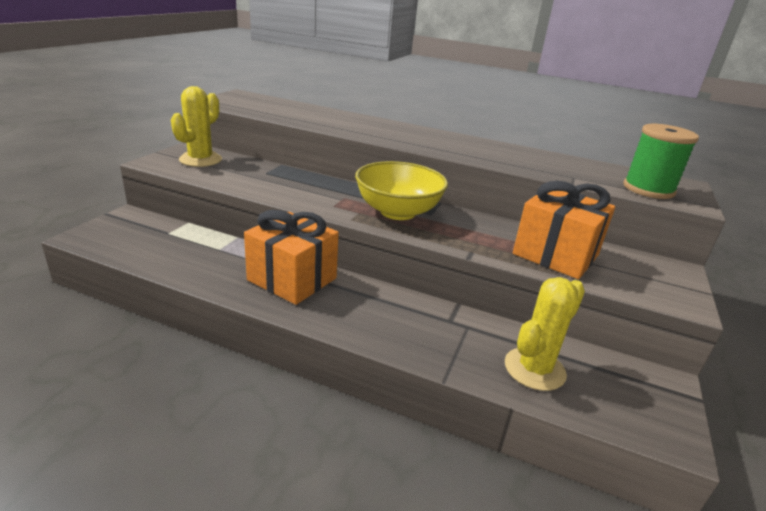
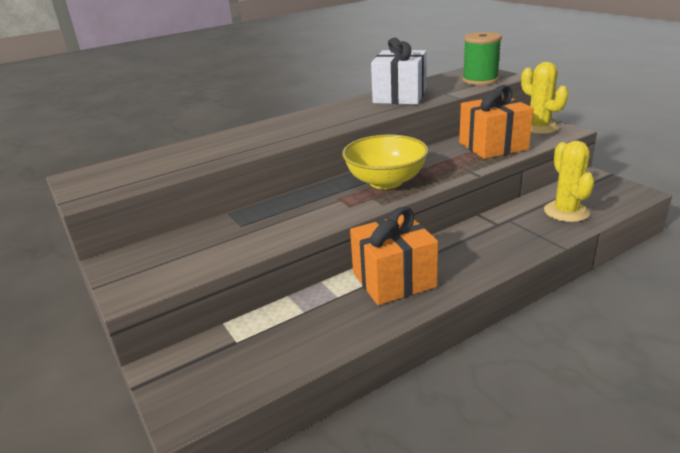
camera: 50 degrees left, 0 degrees up
yellow cactus [171,86,222,167] -> yellow cactus moved to [521,62,568,134]
none -> white gift [371,37,427,104]

